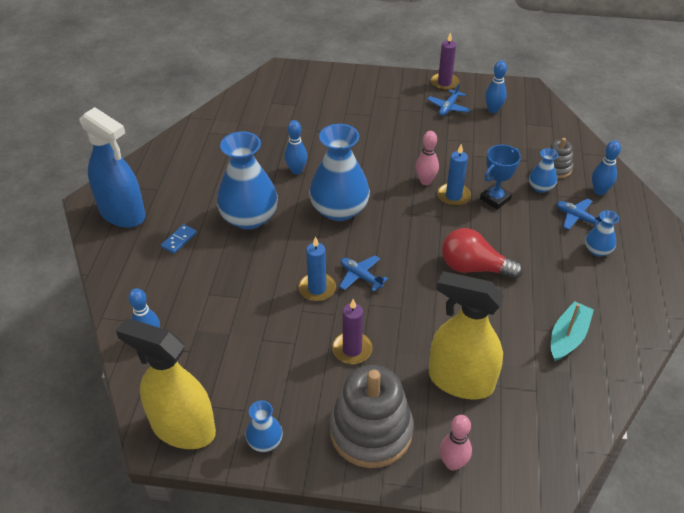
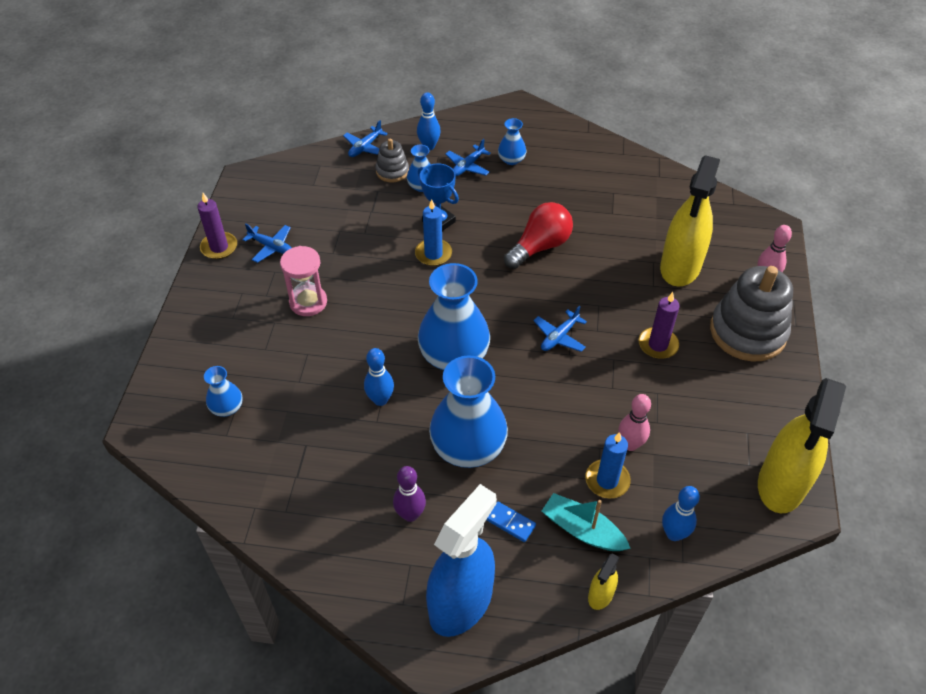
camera: 90 degrees left, 5 degrees up
blue vase [246,401,283,452] -> blue vase moved to [204,366,242,417]
blue candle [299,237,336,301] -> blue candle moved to [585,432,631,498]
pink bowling pin [416,131,439,185] -> pink bowling pin moved to [618,394,651,451]
red light bulb [442,228,523,279] -> red light bulb turned 150 degrees counterclockwise [504,202,573,269]
blue bowling pin [485,61,507,113] -> none
turquoise boat [551,301,594,362] -> turquoise boat moved to [542,493,631,551]
none -> pink hourglass [280,246,327,316]
none -> blue plane [343,120,388,157]
none -> purple bowling pin [393,466,426,522]
none -> yellow spray bottle [588,553,619,610]

